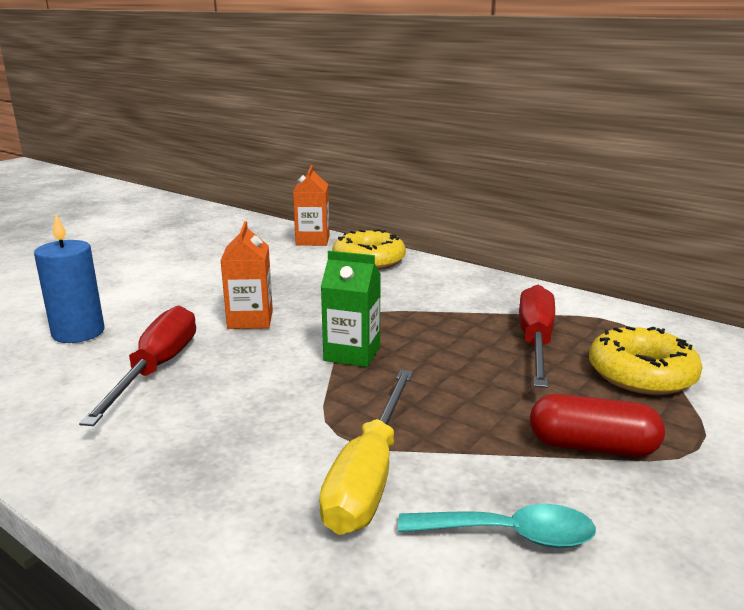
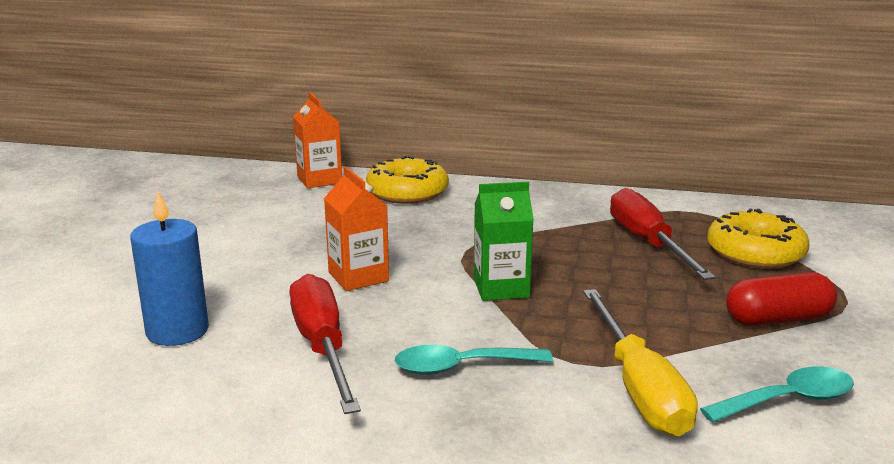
camera: 25 degrees left, 0 degrees up
none -> turquoise spoon [395,345,553,375]

